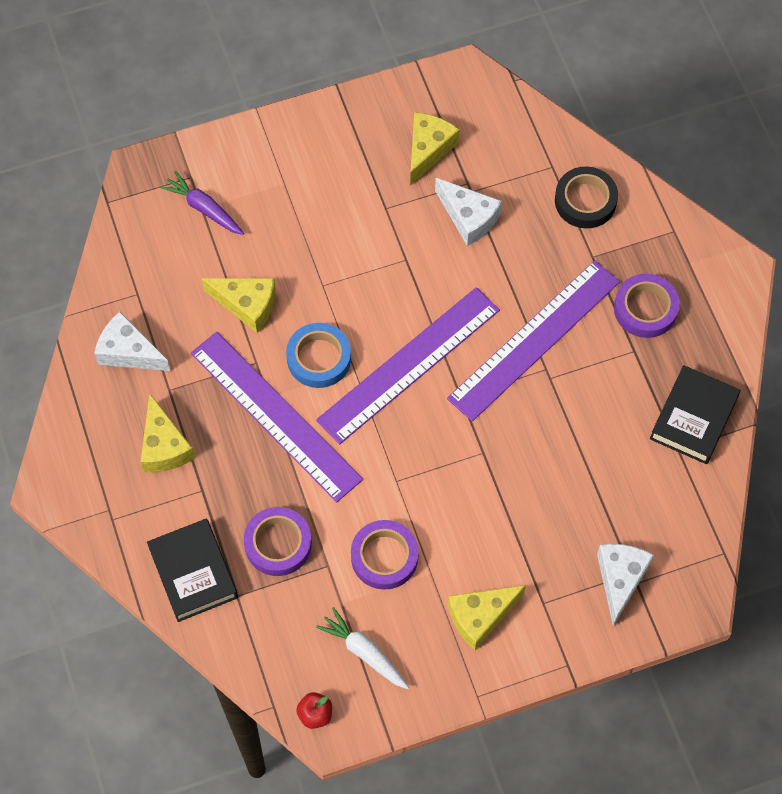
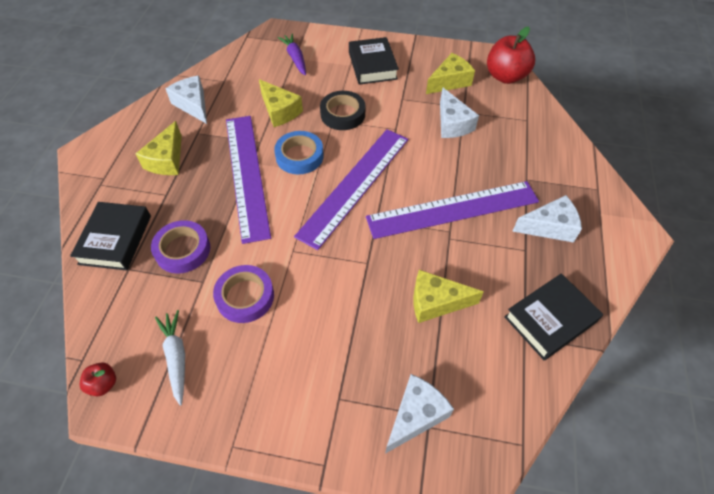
camera: 30 degrees right, 10 degrees down
purple ruler [316,287,500,444] -> purple ruler turned 45 degrees counterclockwise [294,129,408,250]
yellow cheese [448,585,526,650] -> yellow cheese moved to [413,270,484,323]
black tape [555,166,618,228] -> black tape moved to [320,91,365,130]
purple tape [614,274,680,338] -> white cheese [512,195,582,243]
none -> black book [349,37,399,85]
none -> red apple [487,27,535,84]

